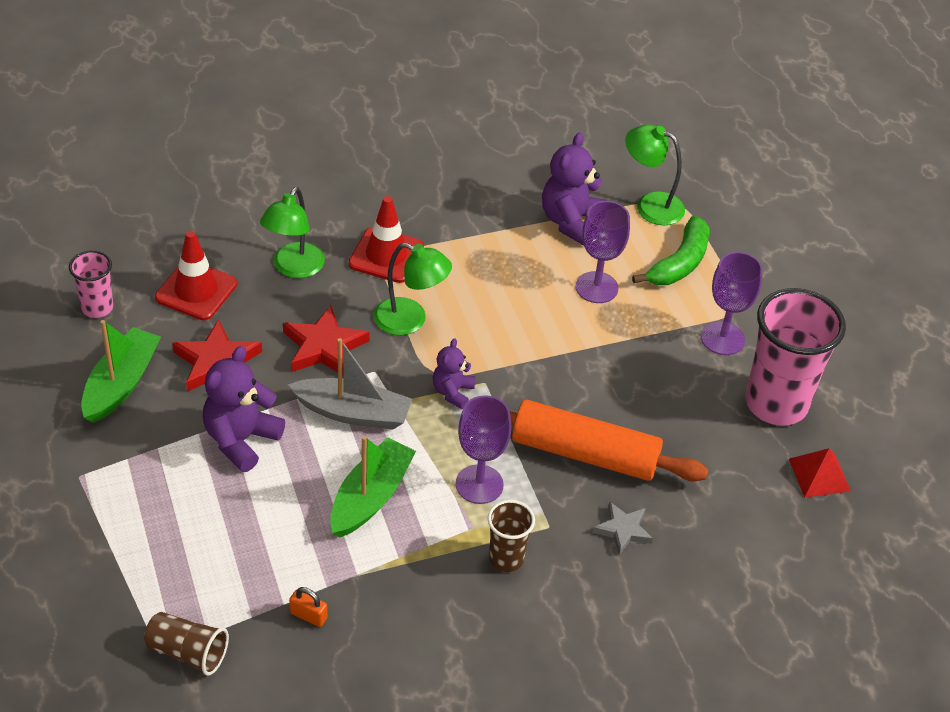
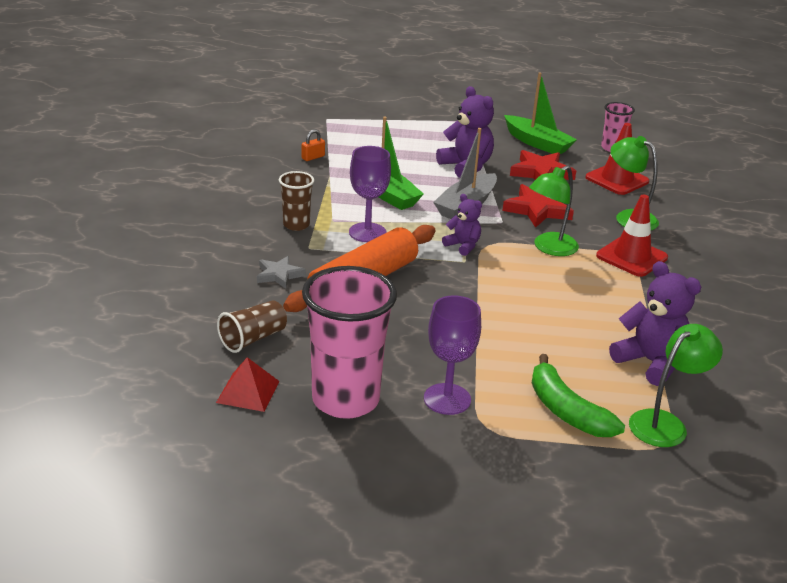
camera: 115 degrees right, 15 degrees down
brown cup [144,612,229,676] -> brown cup moved to [217,300,287,353]
purple goblet [576,201,630,303] -> none

